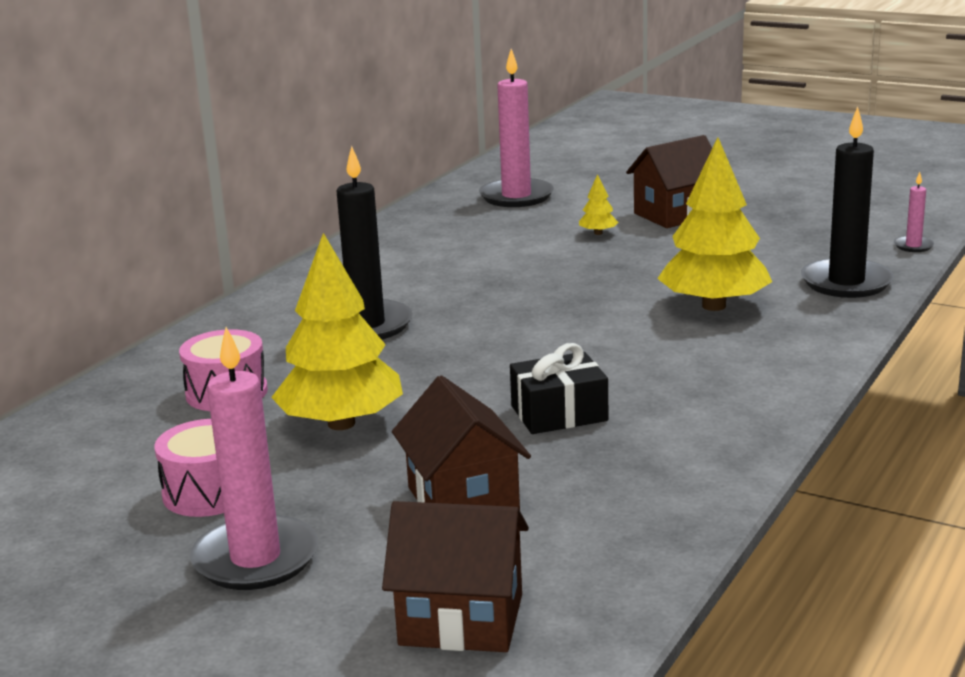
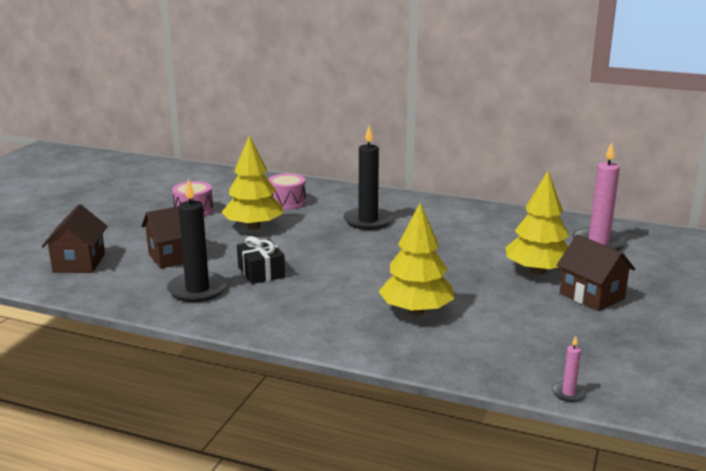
camera: 80 degrees right, 0 degrees up
pink candle [190,327,318,590] -> none
yellow tree [579,174,618,235] -> yellow tree [505,171,569,275], size x2.46
black candle [801,107,894,298] -> black candle moved to [167,179,227,302]

